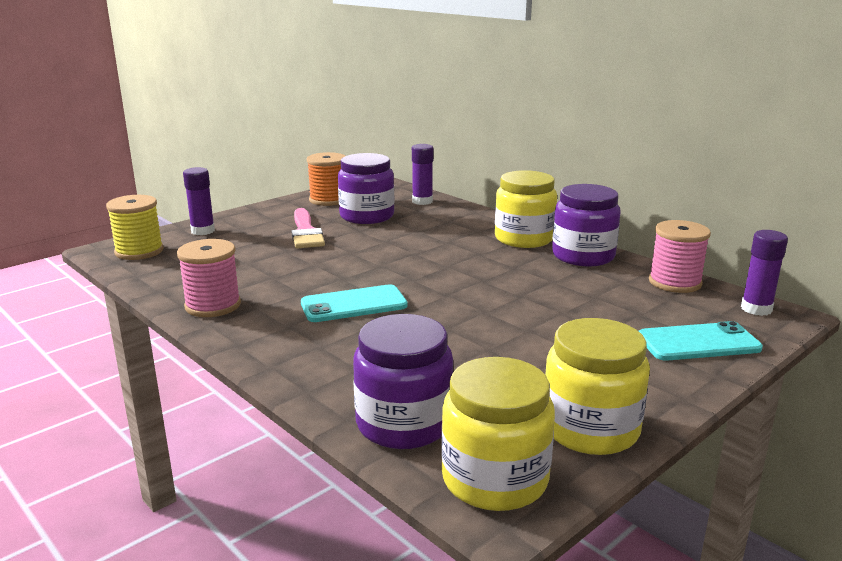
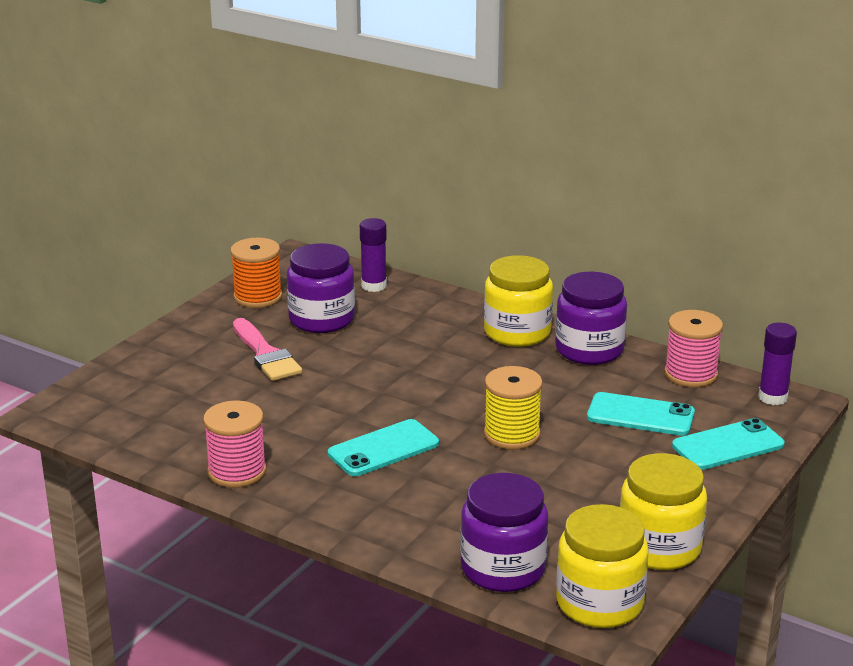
camera: 15 degrees left, 5 degrees up
yellow spool [106,195,164,260] -> yellow spool moved to [484,366,543,450]
purple glue stick [183,167,215,235] -> none
none -> turquoise phone [587,392,695,436]

